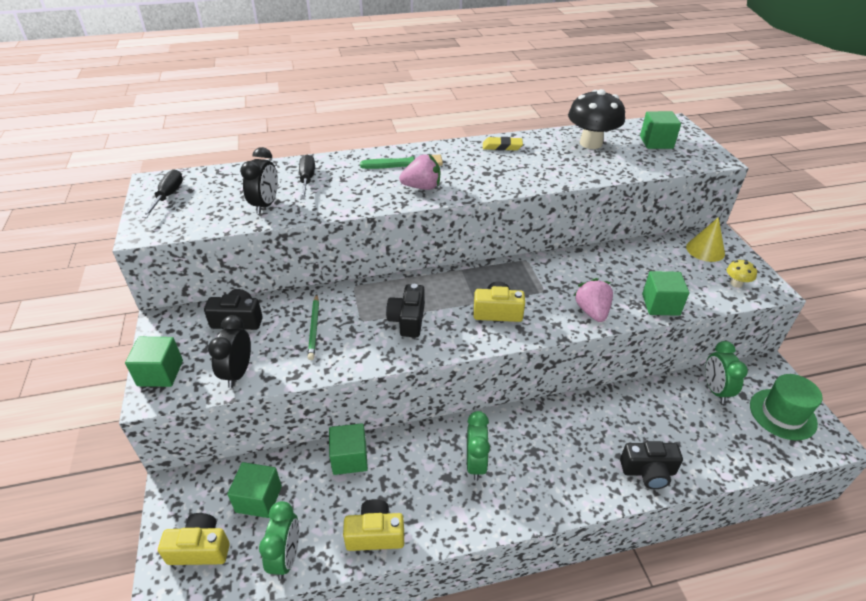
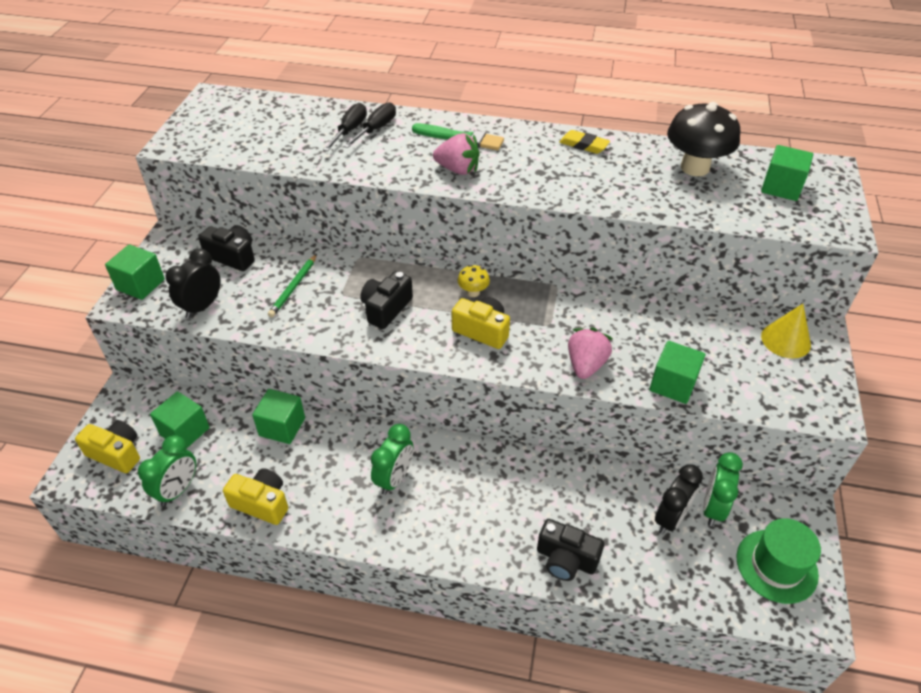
camera: 25 degrees right, 5 degrees up
black screwdriver [142,169,183,218] -> black screwdriver moved to [343,102,396,148]
black clock [240,147,278,214] -> black clock moved to [655,464,703,534]
yellow mushroom [727,260,757,288] -> yellow mushroom moved to [458,265,490,297]

